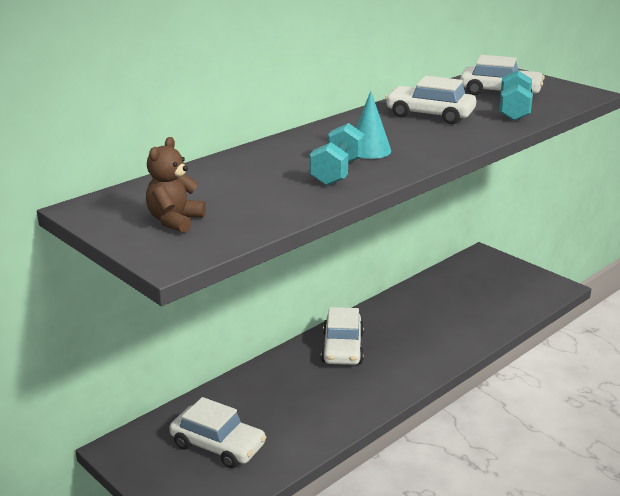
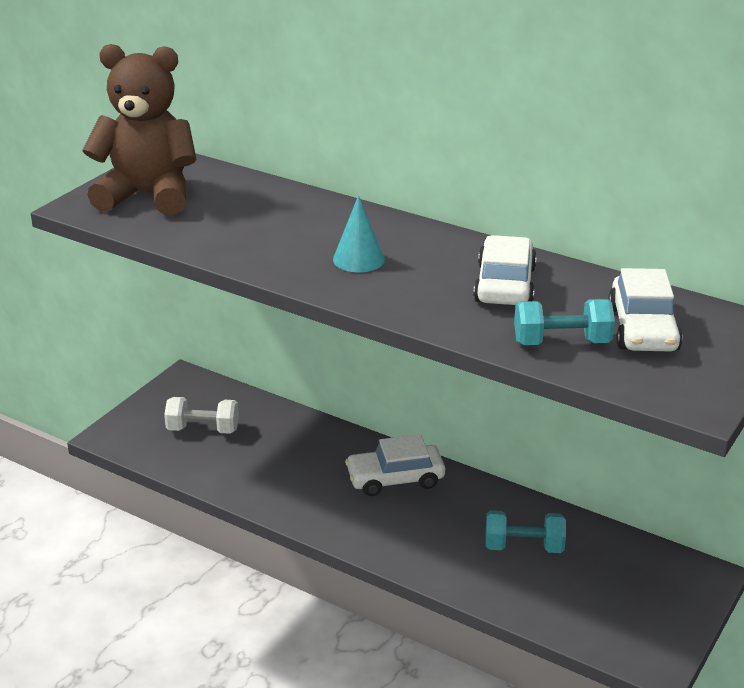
camera: 75 degrees right, 5 degrees up
brown teddy bear [146,137,206,233] -> brown teddy bear [82,44,197,215], size x2.06
white car [169,397,266,468] -> white dumbbell [164,397,239,434]
turquoise dumbbell [310,123,365,186] -> turquoise dumbbell moved to [485,510,566,553]

